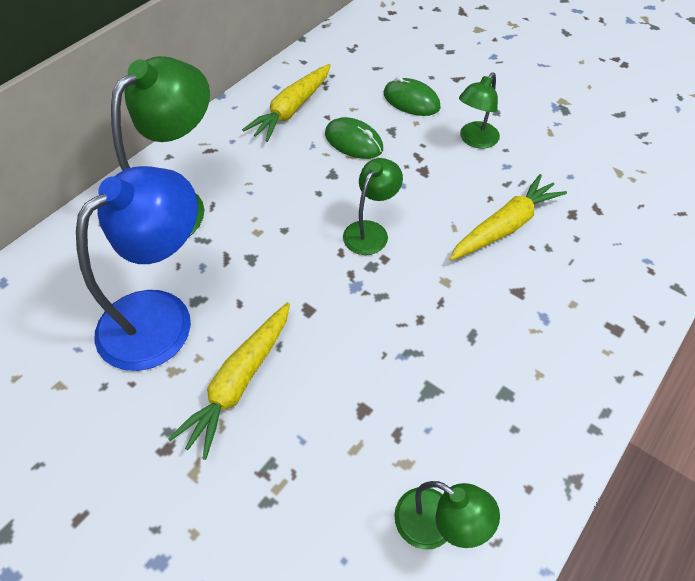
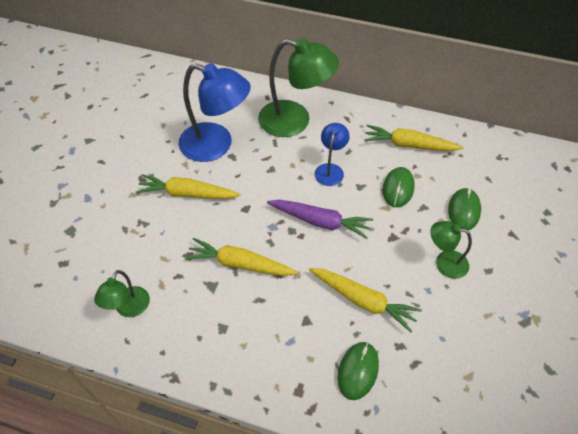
camera: 70 degrees right, 0 degrees up
green lamp [343,158,403,255] -> purple carrot [267,200,373,239]
none -> yellow carrot [185,238,298,276]
none -> blue lamp [314,123,350,186]
none -> green mouse [337,342,379,400]

